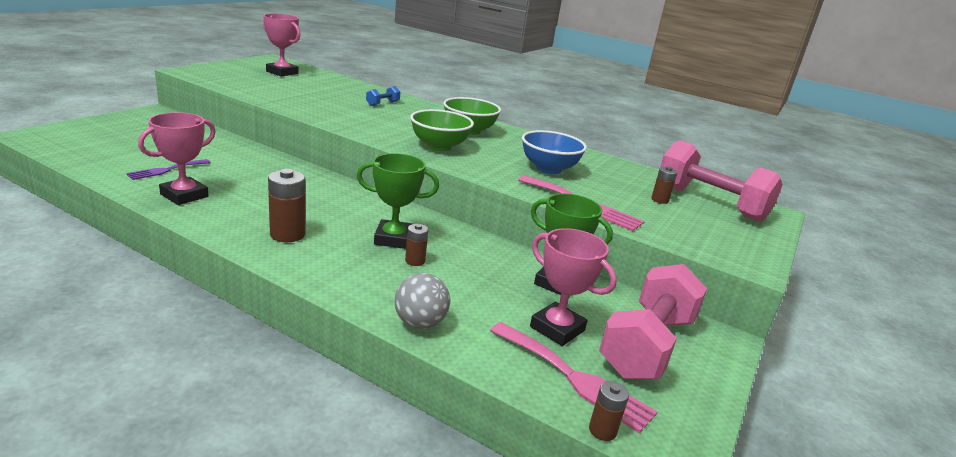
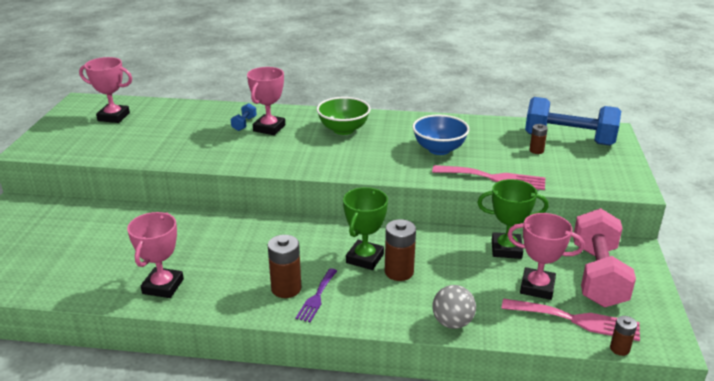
camera: 20 degrees left, 5 degrees up
purple fork [126,159,211,180] -> purple fork moved to [296,268,337,322]
green trophy [357,153,439,249] -> green trophy turned 45 degrees counterclockwise [343,187,388,270]
brown battery [405,224,428,266] -> brown battery [385,219,416,281], size x1.74
green bowl [410,109,474,151] -> none
pink dumbbell [660,140,783,222] -> blue dumbbell [525,97,621,146]
none -> pink trophy [247,67,285,135]

